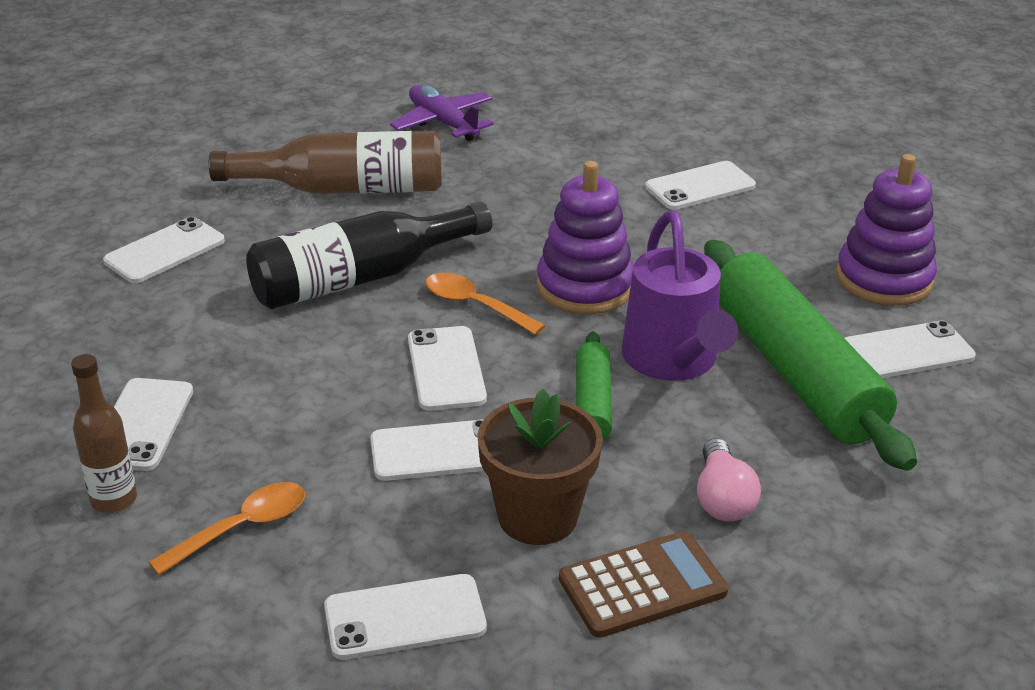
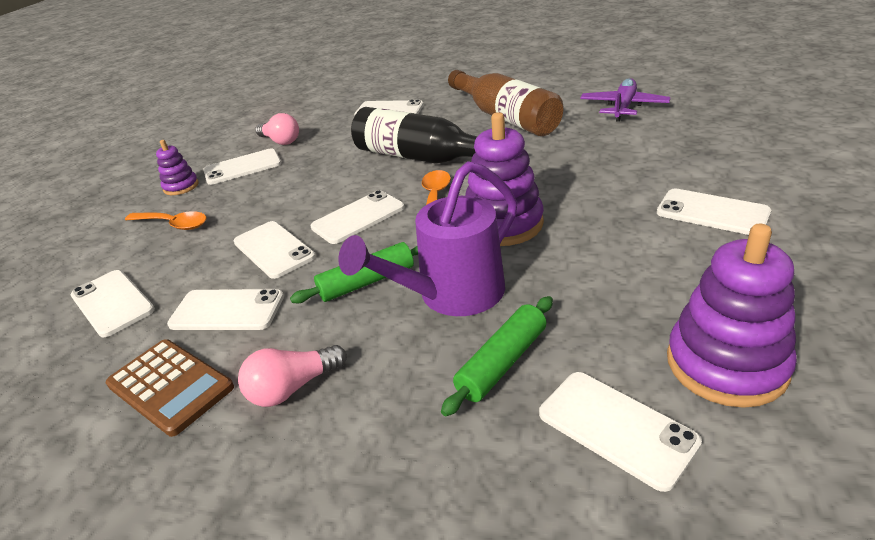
camera: 65 degrees right, 0 degrees up
brown bottle [71,354,137,513] -> purple stacking toy [156,140,199,195]
brown flower pot [477,389,603,545] -> white phone [167,289,284,330]
green rolling pin [704,240,917,471] -> green rolling pin [441,296,553,416], size x0.48
none -> pink light bulb [255,113,299,145]

